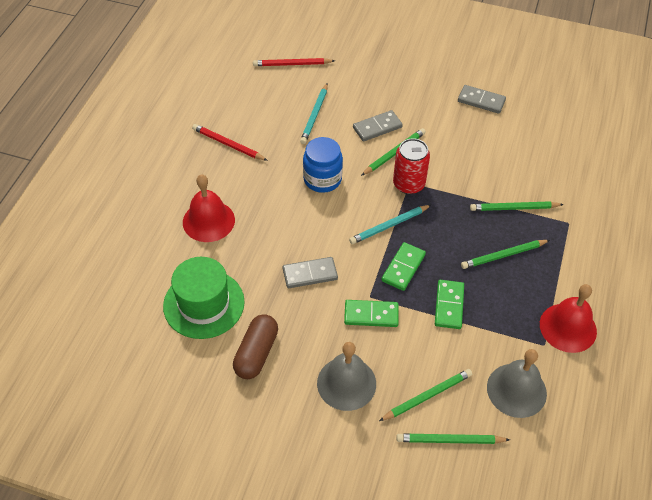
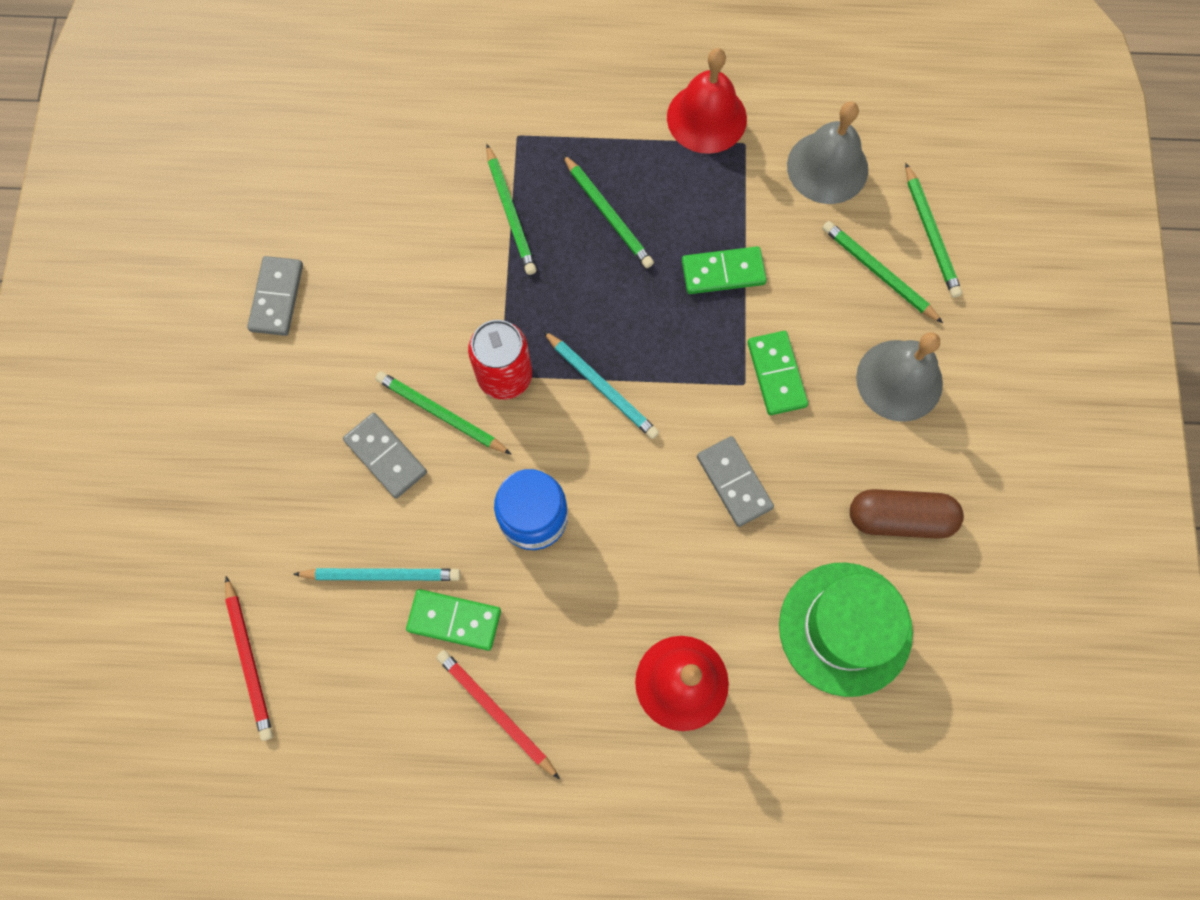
camera: 105 degrees left, 20 degrees up
red pencil [192,124,268,161] -> red pencil turned 120 degrees clockwise [436,650,560,779]
green domino [381,242,426,291] -> green domino moved to [406,589,501,651]

